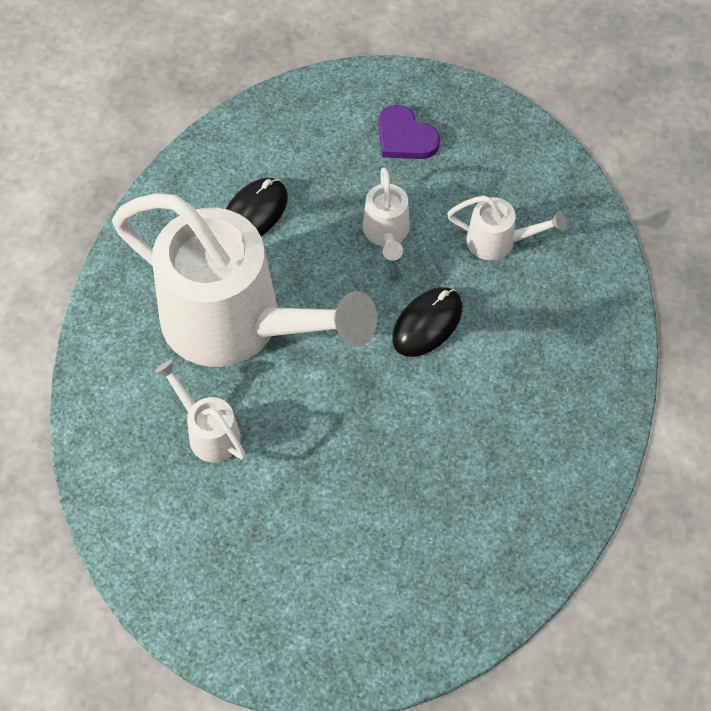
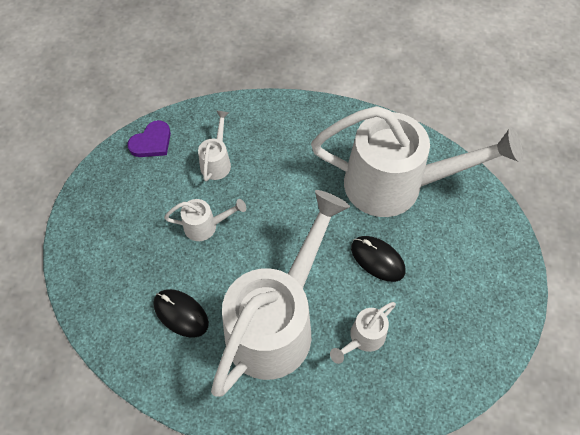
camera: 90 degrees left, 0 degrees up
purple heart [378,105,440,159] -> purple heart moved to [127,120,171,157]
black mouse [392,287,462,357] -> black mouse moved to [351,236,405,282]
none -> white watering can [311,106,523,217]

